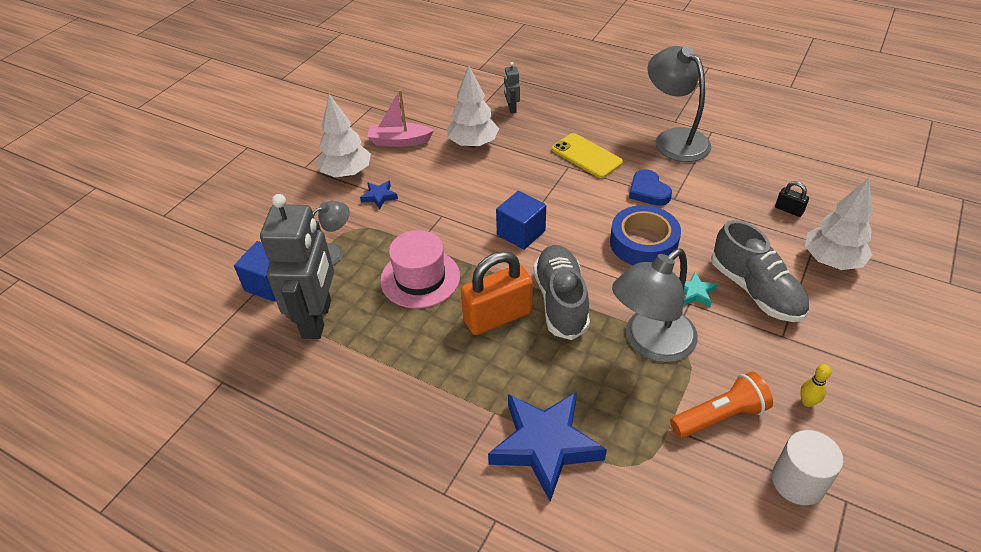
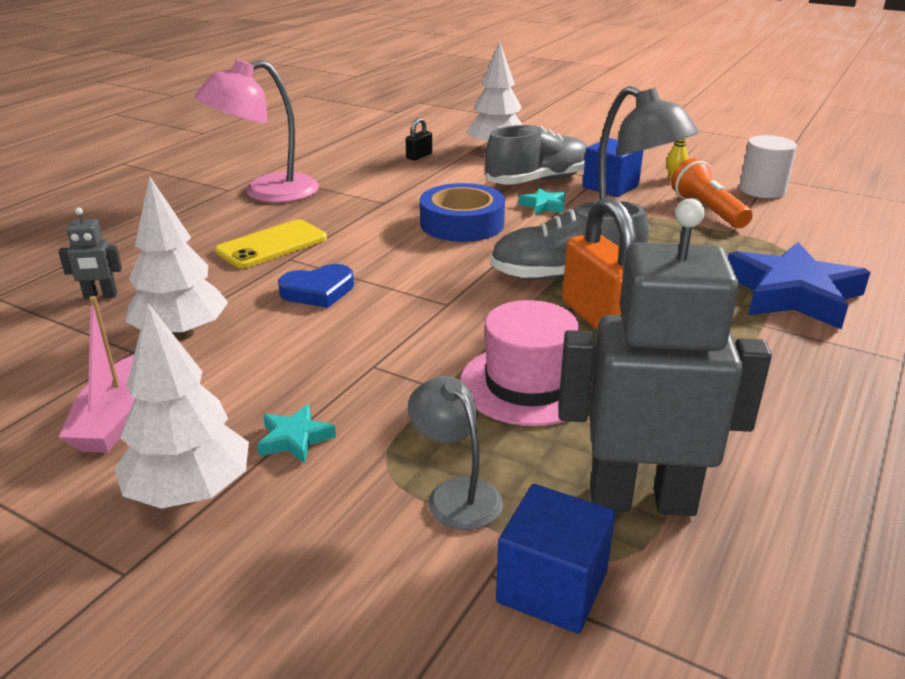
camera: 90 degrees left, 15 degrees down
blue star [360,181,398,209] -> turquoise star [257,404,336,463]
blue cube [496,191,546,250] -> blue cube moved to [583,138,643,197]
blue heart [629,169,672,206] -> blue heart moved to [278,264,354,308]
grey lamp [648,46,712,162] -> pink lamp [194,59,319,203]

